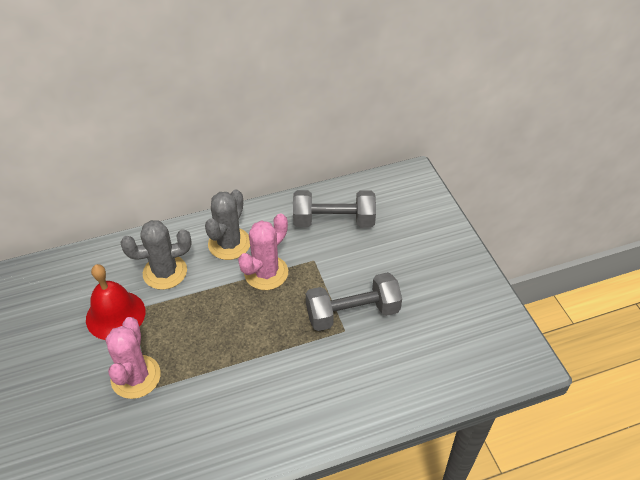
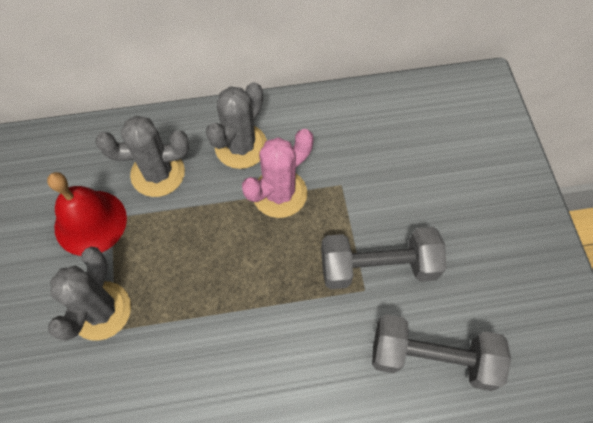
camera: 10 degrees right, 15 degrees up
pink cactus [106,317,161,399] -> grey cactus [48,247,131,341]
grey dumbbell [293,190,376,227] -> grey dumbbell moved to [372,314,511,391]

